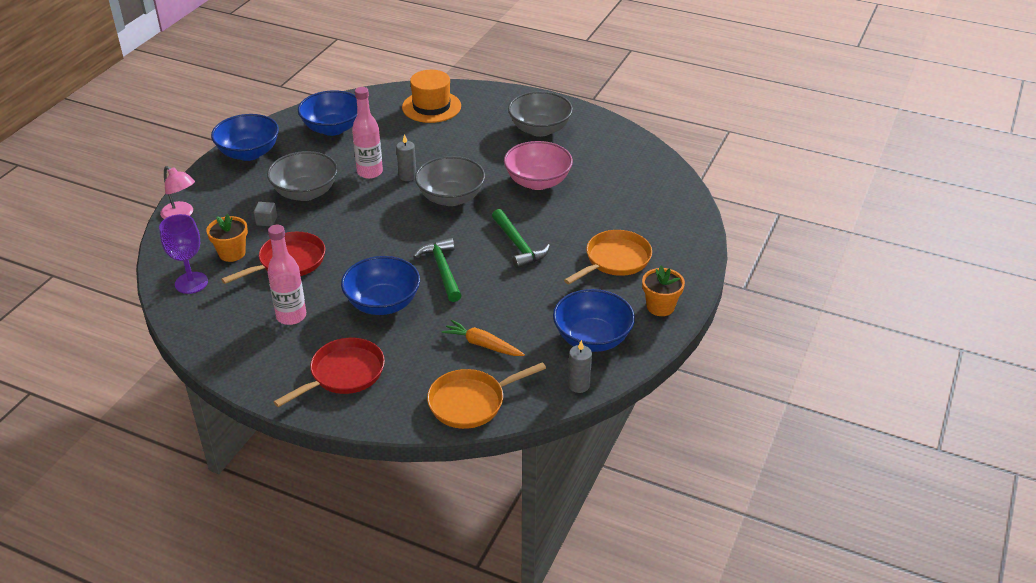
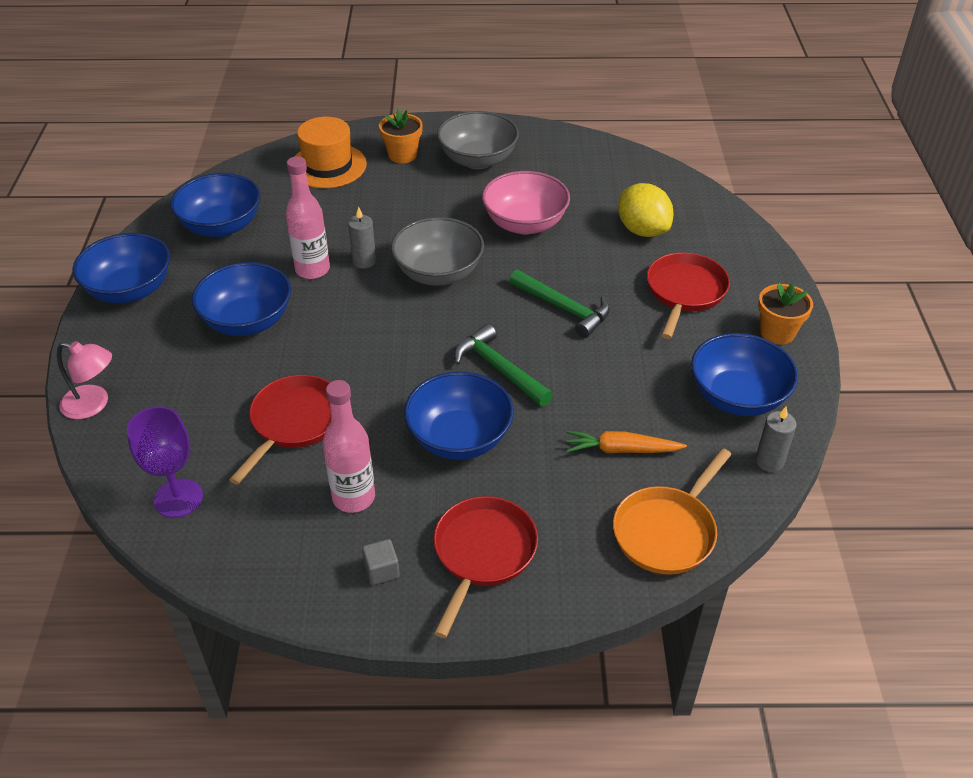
camera: 25 degrees left, 5 degrees up
orange flower pot [206,214,248,262] -> orange flower pot moved to [379,109,423,163]
grey cube [254,202,277,226] -> grey cube moved to [362,539,400,585]
grey bowl [267,151,338,201] -> blue bowl [192,262,291,336]
orange pan [564,230,652,284] -> red pan [647,252,730,339]
none -> yellow lemon [618,183,674,237]

